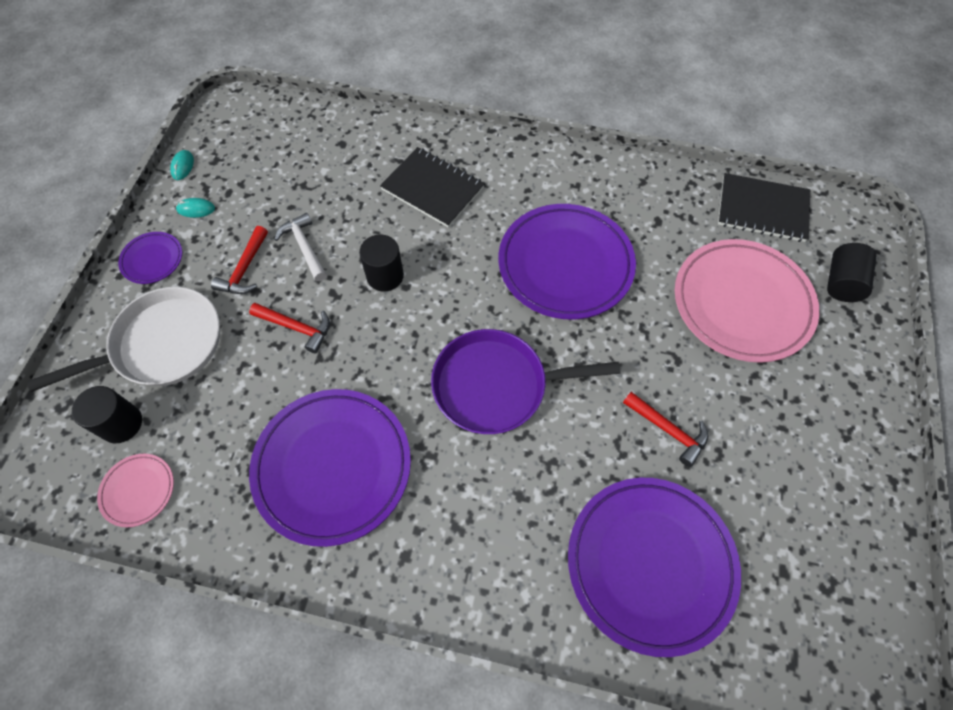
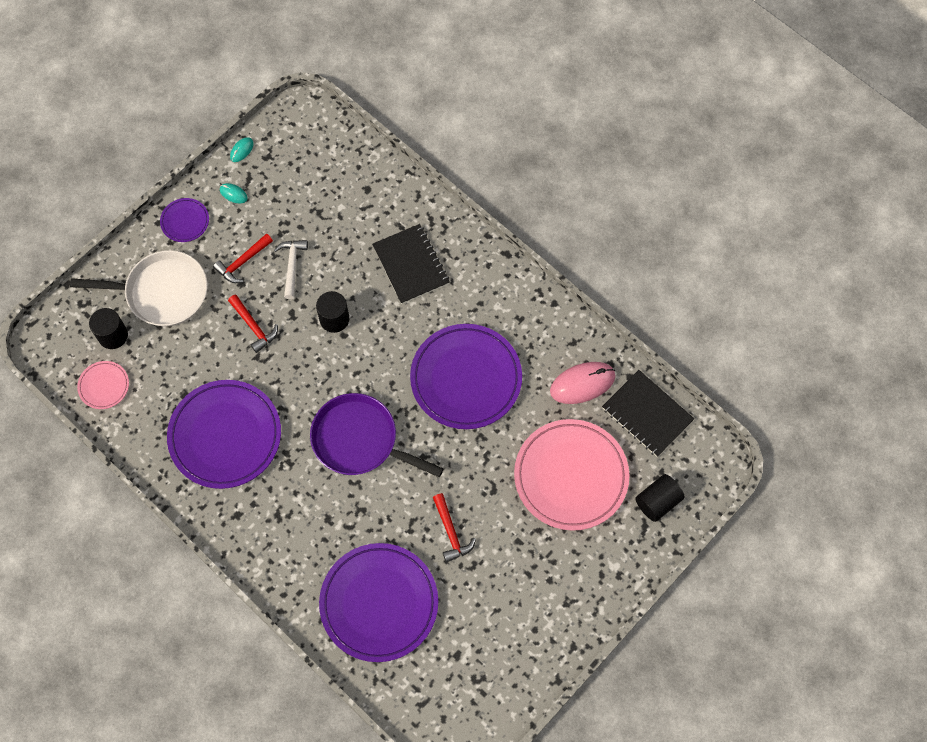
camera: 30 degrees right, 5 degrees up
none -> pink mouse [550,362,616,404]

